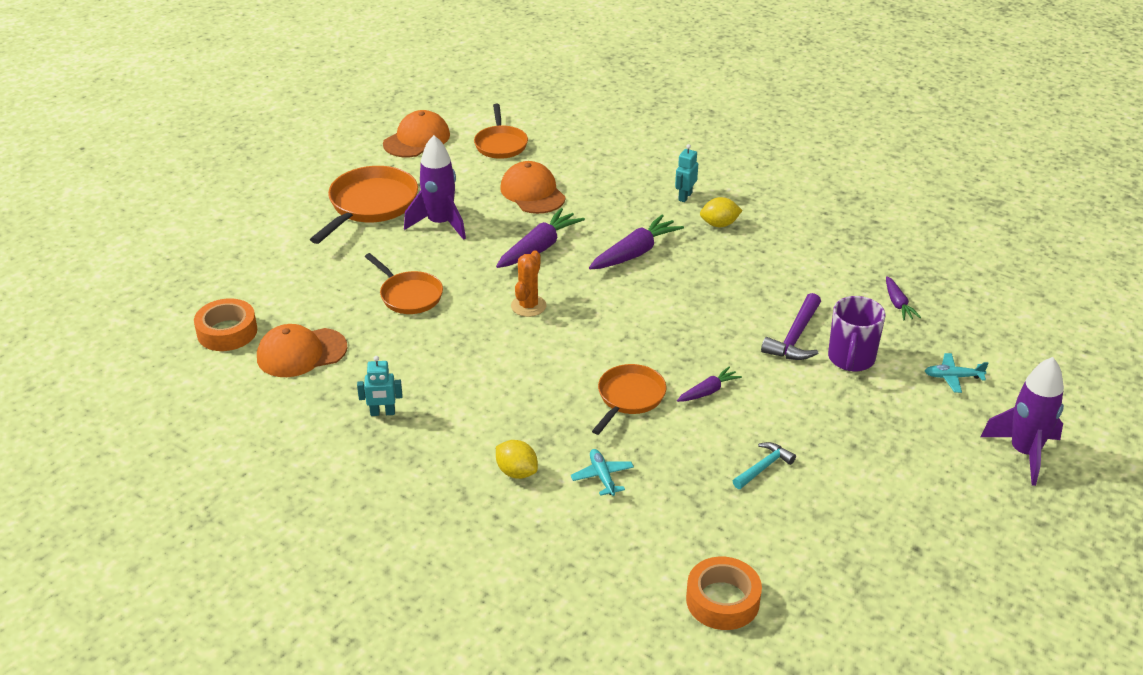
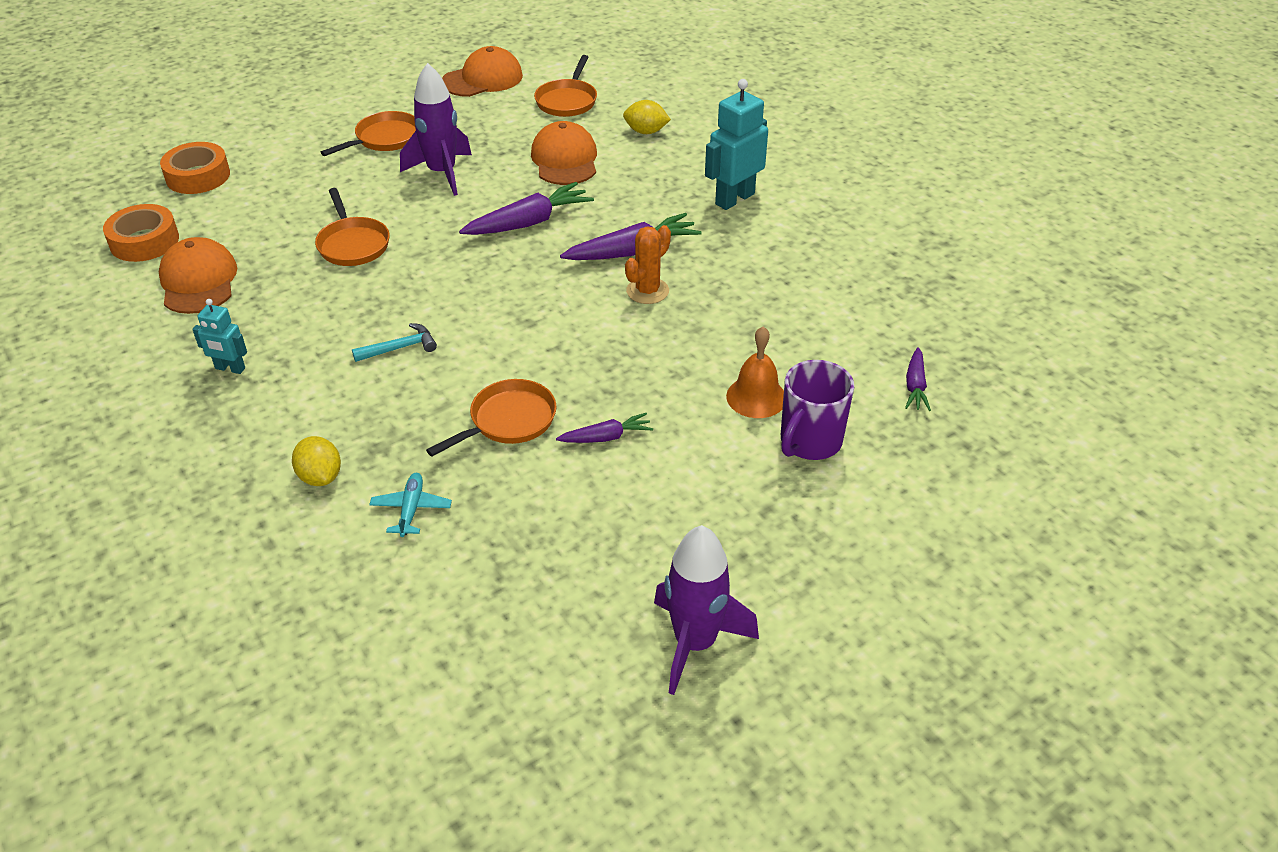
camera: 20 degrees right, 5 degrees up
orange cap [257,324,348,377] -> orange cap turned 75 degrees clockwise [159,237,237,314]
orange pan [310,166,418,244] -> orange pan [321,111,416,156], size x0.64
orange cactus [511,250,546,317] -> orange cactus moved to [625,225,671,304]
turquoise robot [675,144,698,202] -> turquoise robot [705,79,768,210], size x1.75
orange tape [686,557,762,630] -> orange tape moved to [160,142,230,194]
yellow lemon [700,197,743,227] -> yellow lemon moved to [623,100,671,134]
turquoise hammer [733,442,796,489] -> turquoise hammer moved to [352,323,437,362]
purple hammer [761,293,821,360] -> orange bell [726,327,784,418]
turquoise plane [925,353,989,393] -> none
purple rocket [981,357,1064,486] -> purple rocket moved to [654,525,759,695]

